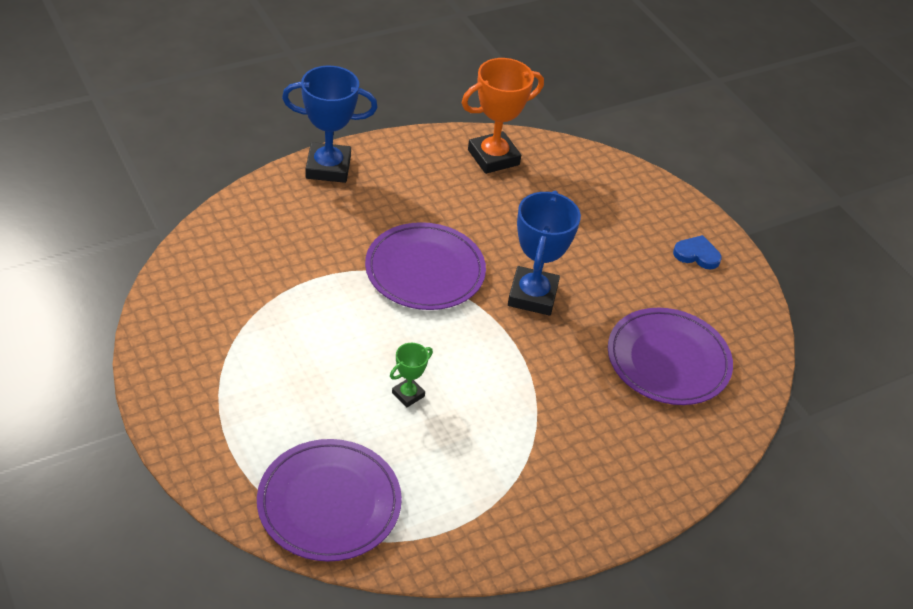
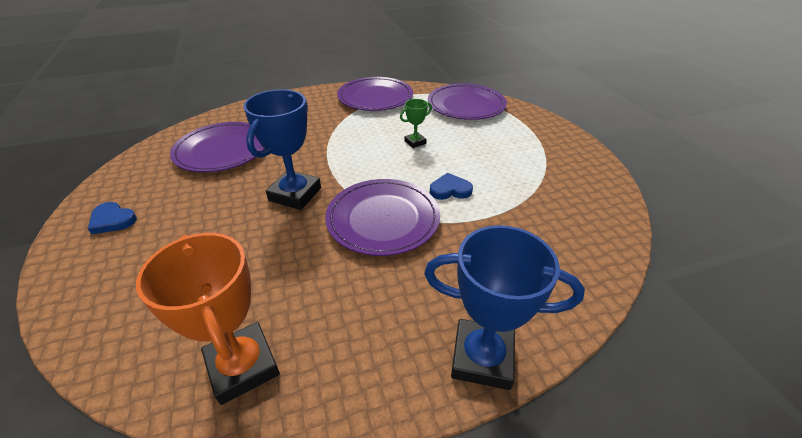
camera: 165 degrees left, 5 degrees down
orange trophy [461,58,544,174] -> orange trophy turned 75 degrees clockwise [136,233,280,405]
none -> purple plate [337,77,413,111]
none -> blue heart [430,173,473,200]

